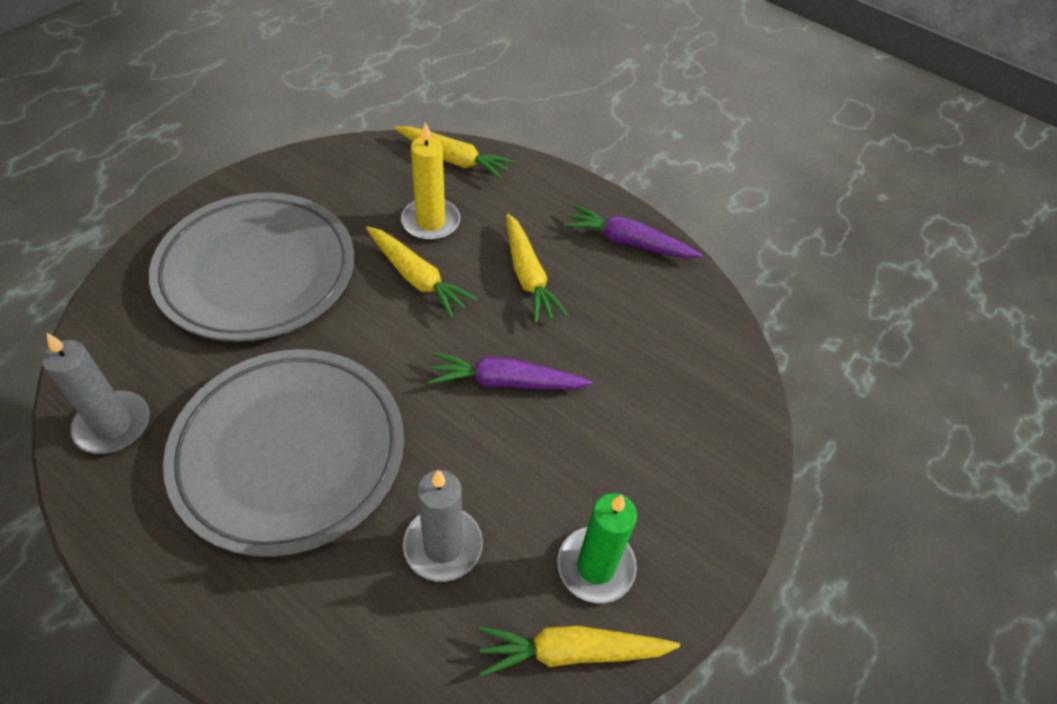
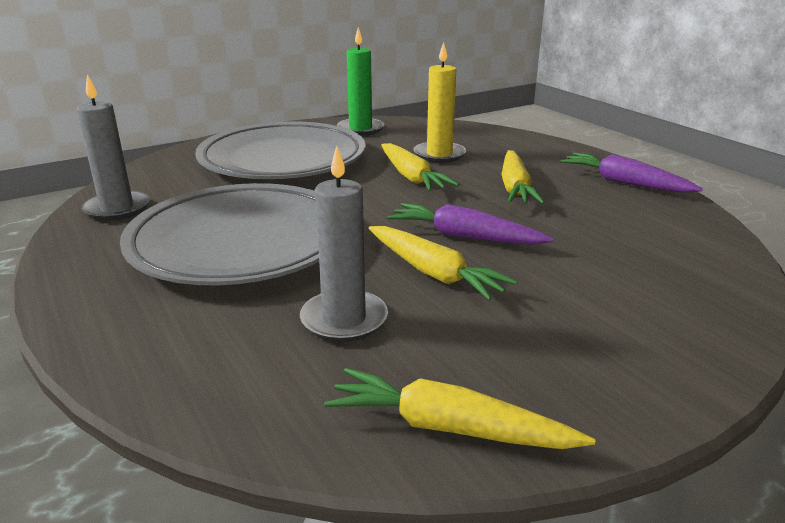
camera: 25 degrees right, 25 degrees down
yellow carrot [395,126,515,180] -> yellow carrot moved to [369,226,518,300]
green candle [557,493,637,603] -> green candle moved to [337,27,384,136]

